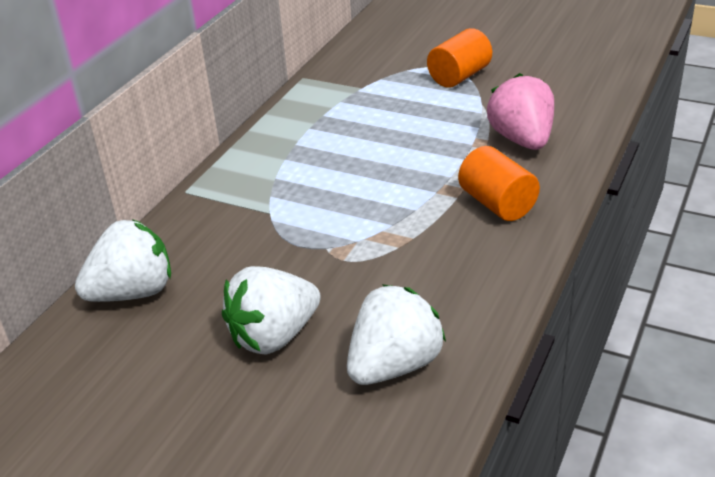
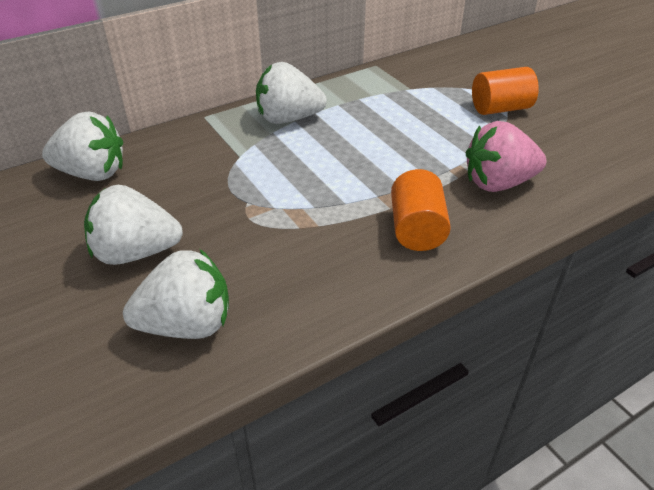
camera: 30 degrees right, 5 degrees up
pink strawberry [487,73,554,150] -> pink strawberry turned 120 degrees counterclockwise [466,121,547,192]
none -> white strawberry [256,62,327,124]

